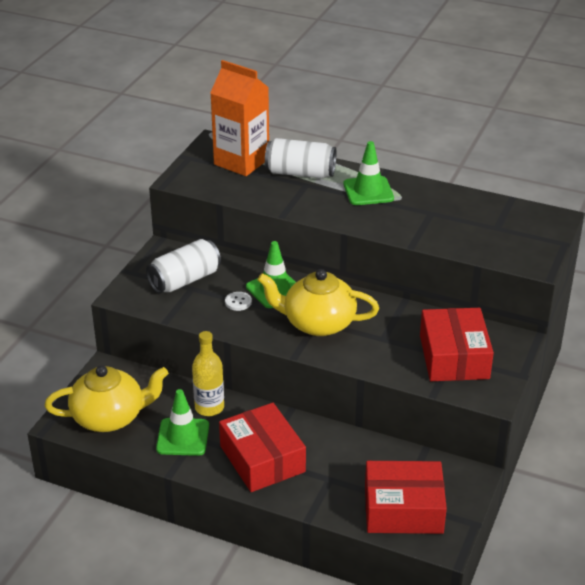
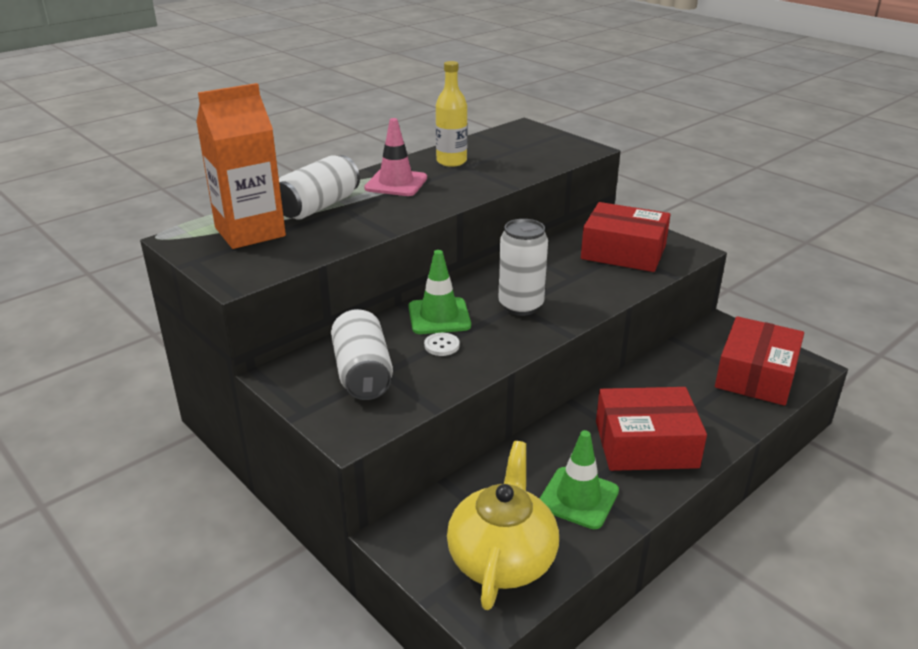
camera: 65 degrees left, 5 degrees down
yellow bottle [192,331,224,416] -> yellow bottle moved to [436,61,468,167]
yellow teapot [257,269,379,336] -> white can [499,219,548,316]
green traffic cone [343,141,394,205] -> pink traffic cone [364,118,427,196]

